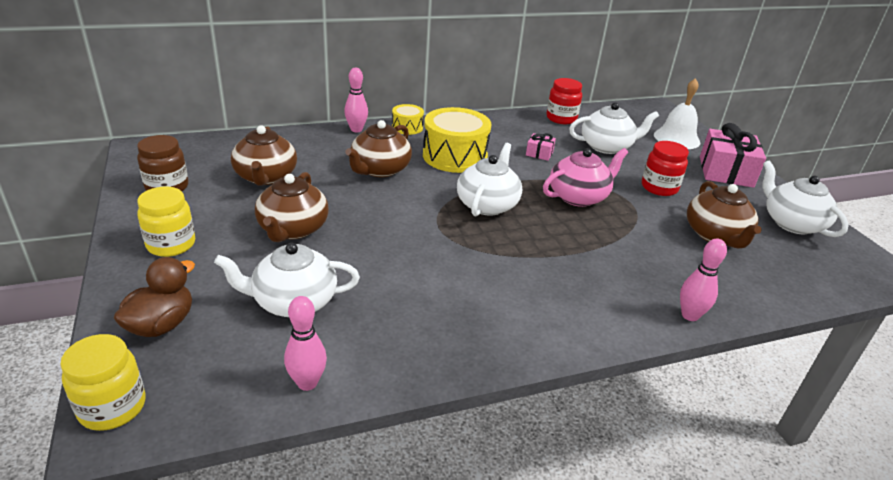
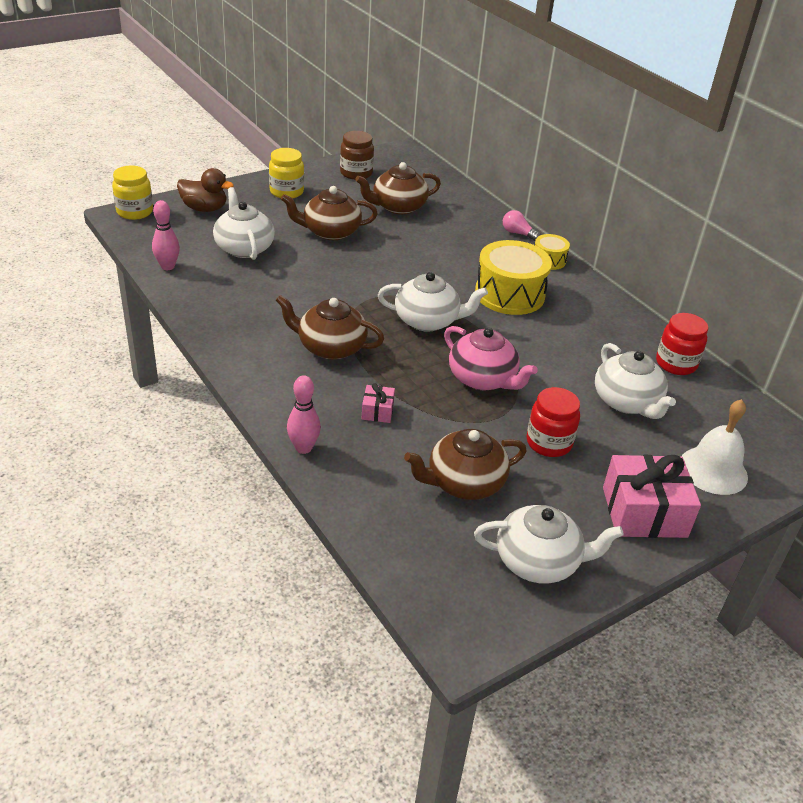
camera: 75 degrees right, 5 degrees up
pink bowling pin [344,68,368,133] -> pink light bulb [503,210,540,241]
brown teapot [345,120,412,177] -> brown teapot moved to [276,295,384,360]
pink gift [526,133,556,161] -> pink gift moved to [362,383,395,423]
white teapot [762,160,849,237] -> white teapot turned 45 degrees clockwise [474,505,624,584]

